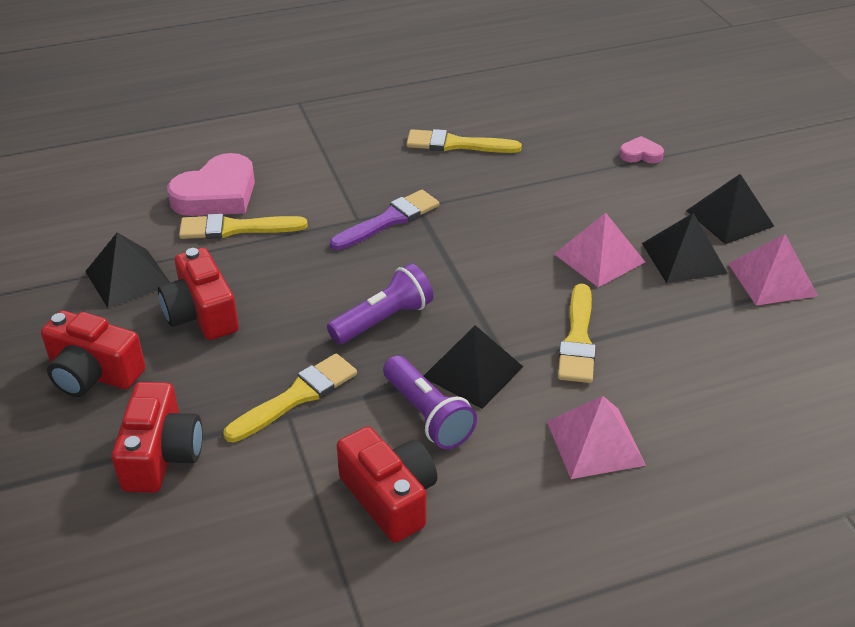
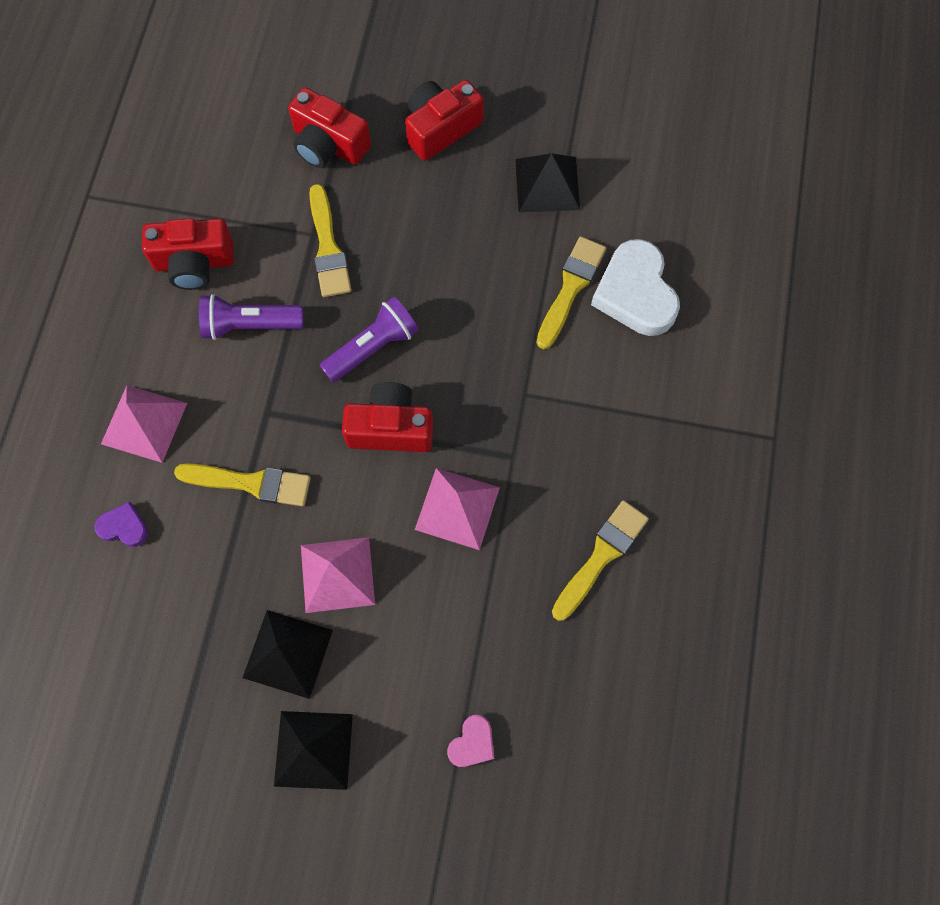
camera: 120 degrees right, 30 degrees up
red camera [158,248,239,340] -> red camera moved to [342,382,433,452]
pink heart [167,153,255,216] -> white heart [591,239,680,336]
purple flashlight [327,263,433,344] -> purple flashlight turned 120 degrees counterclockwise [320,297,419,382]
purple brush [330,190,439,250] -> none
black pyramid [424,325,523,409] -> none
yellow brush [558,284,596,383] -> yellow brush turned 150 degrees clockwise [174,464,311,506]
pink pyramid [728,234,818,306] -> pink pyramid moved to [415,468,500,550]
none -> purple heart [94,502,148,547]

